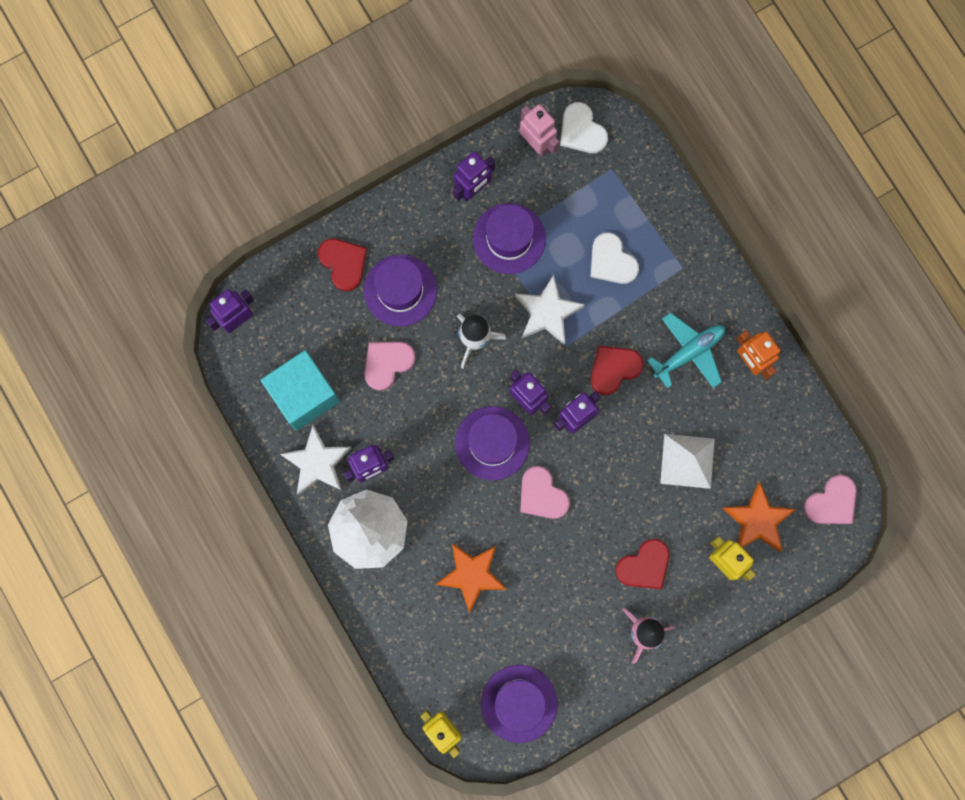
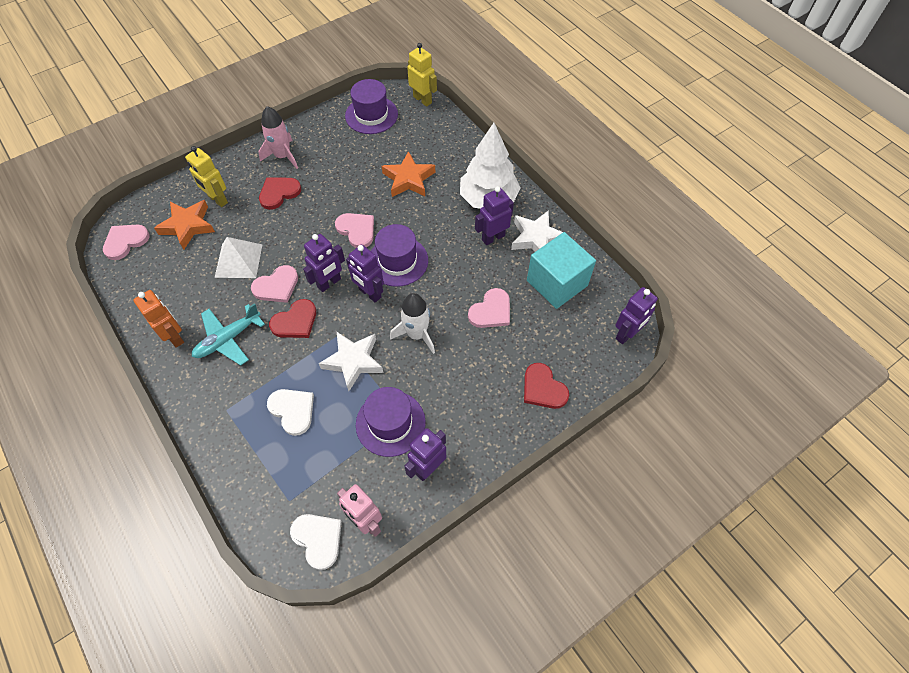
camera: 175 degrees right, 20 degrees down
purple hat [364,255,437,326] -> none
none -> pink heart [251,265,298,303]

